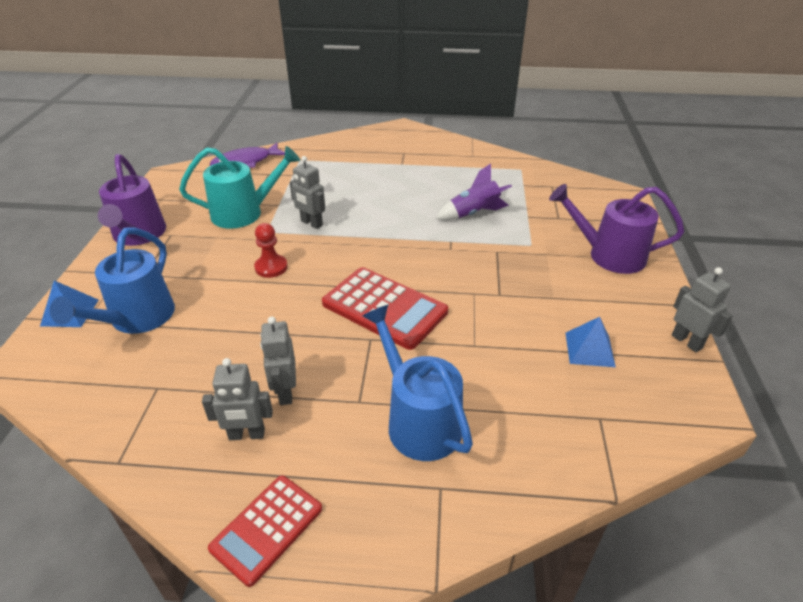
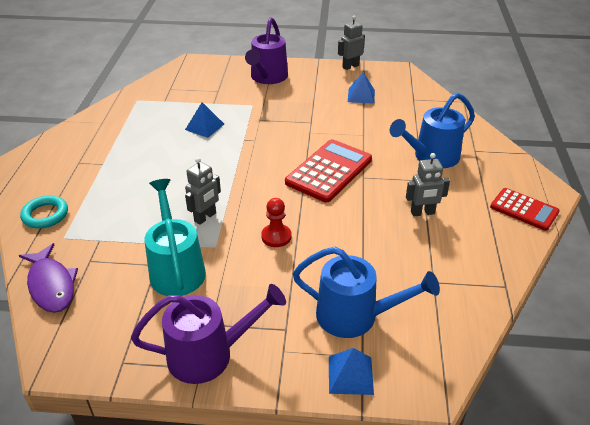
camera: 90 degrees left, 0 degrees up
grey robot [202,358,273,440] -> none
purple rocket [436,164,512,220] -> blue pyramid [185,102,224,138]
none -> turquoise ring [20,195,68,229]

